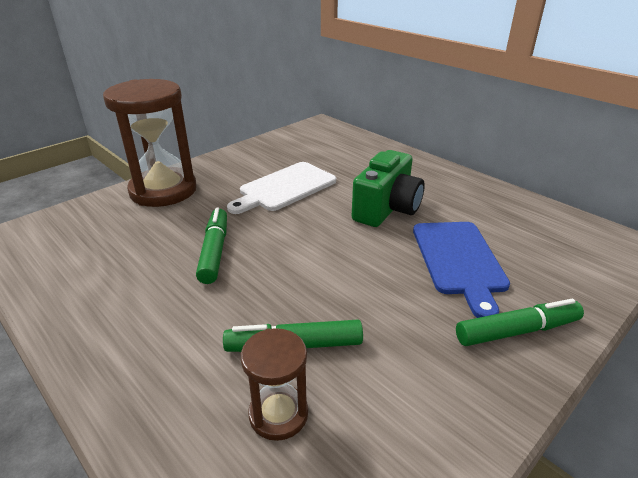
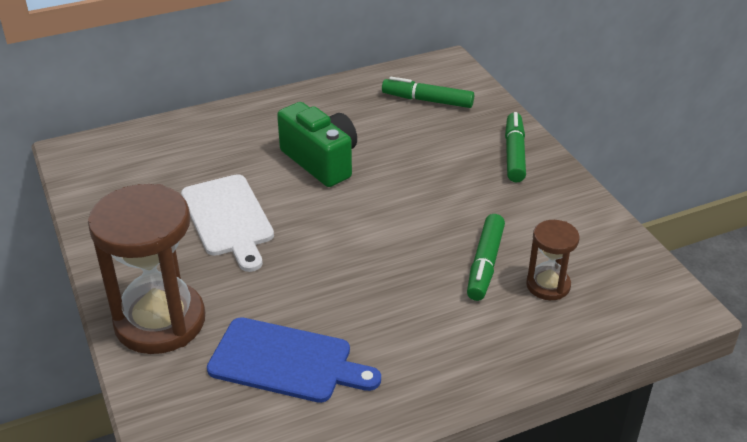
camera: 70 degrees left, 5 degrees up
green marker [196,208,227,284] -> green marker moved to [382,77,474,108]
blue cutting board [413,222,510,318] -> blue cutting board moved to [207,317,381,403]

